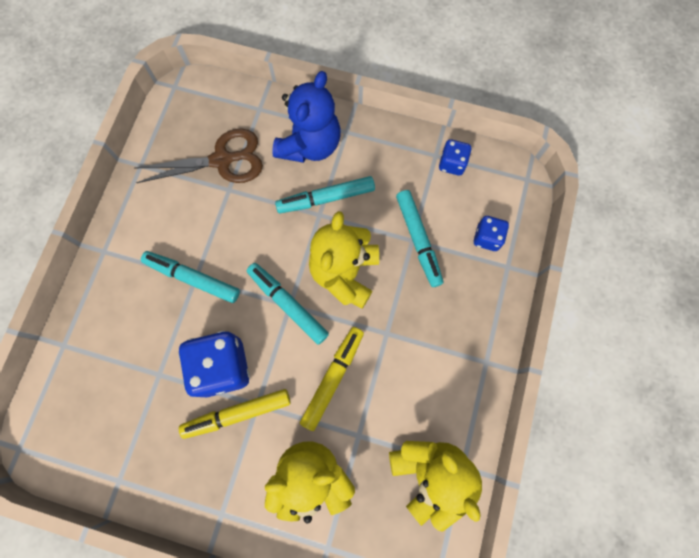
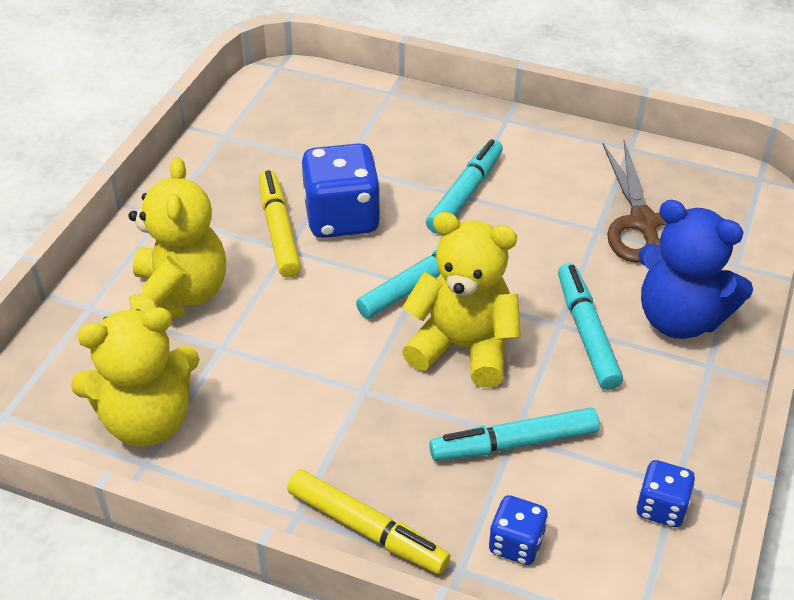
camera: 95 degrees right, 30 degrees down
yellow marker [300,327,364,431] -> yellow marker moved to [287,469,450,574]

